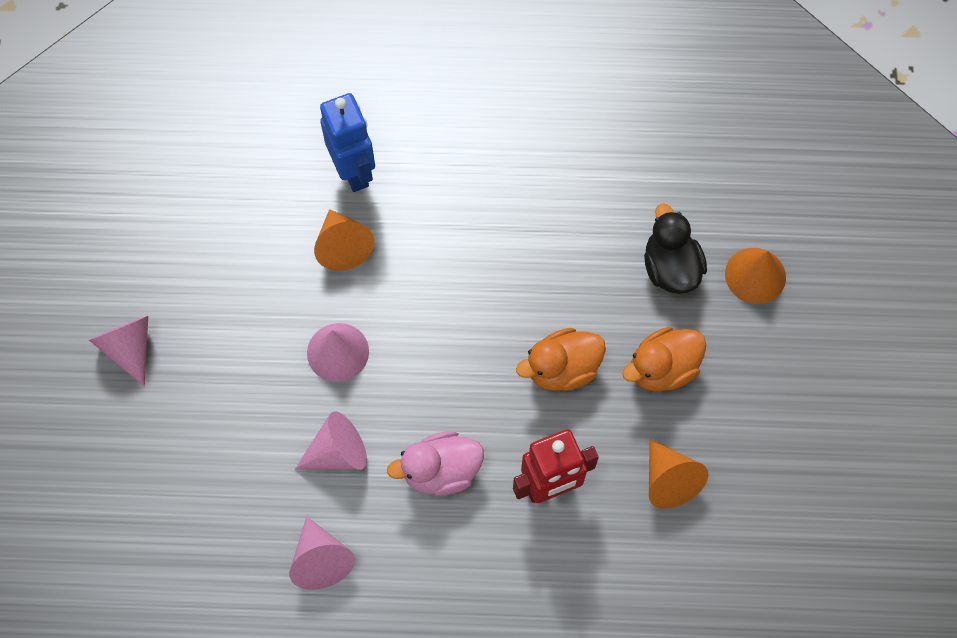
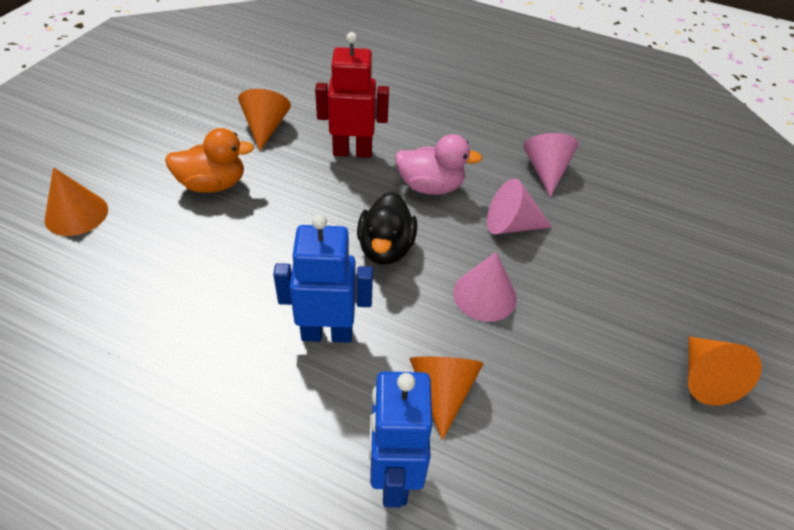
camera: 160 degrees left, 20 degrees down
pink cone [89,316,148,387] -> orange cone [688,336,762,405]
orange duck [516,328,606,391] -> none
black duck [644,203,707,294] -> black duck moved to [357,192,417,264]
none -> blue robot [273,214,373,343]

